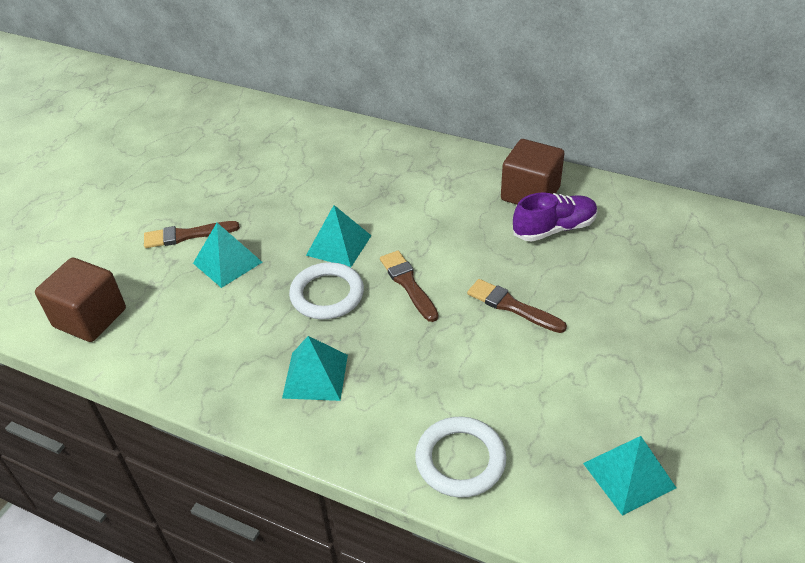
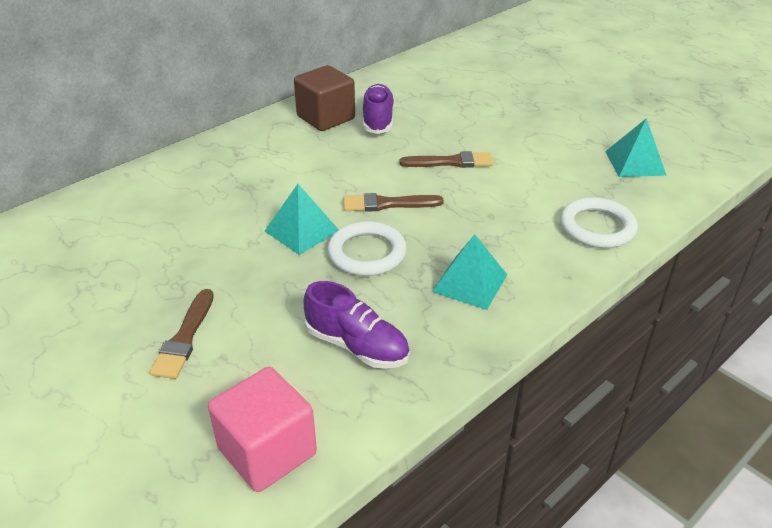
camera: 70 degrees left, 5 degrees down
brown cube [35,258,126,342] -> pink cube [208,367,317,492]
turquoise pyramid [193,223,262,288] -> none
brown brush [467,279,567,333] -> brown brush turned 150 degrees counterclockwise [399,151,493,168]
none -> purple shoe [304,281,410,369]

